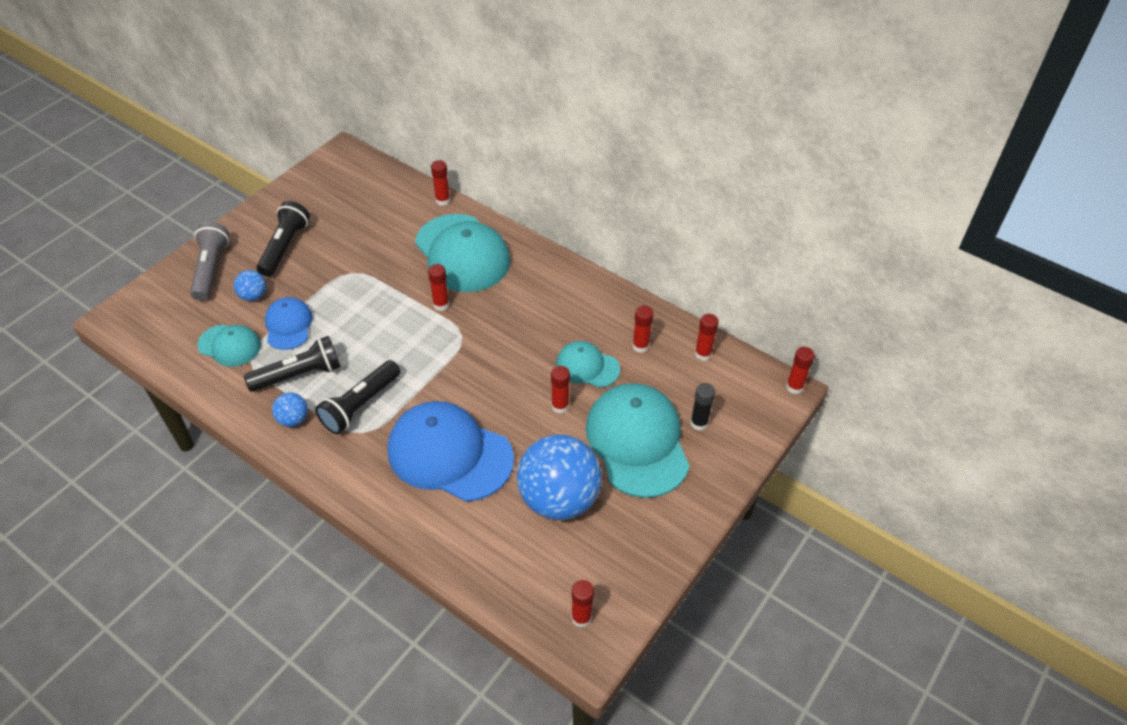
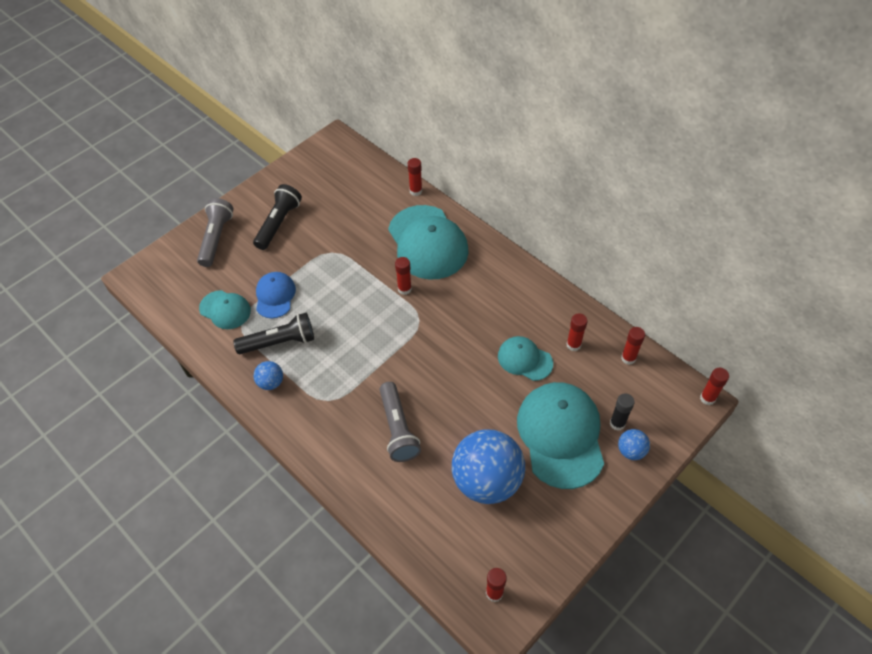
camera: 10 degrees right, 5 degrees up
blue ball [234,270,266,301] -> blue ball moved to [618,429,650,460]
black flashlight [315,360,401,434] -> none
blue cap [388,401,514,502] -> grey flashlight [380,382,421,462]
red glue stick [551,366,570,413] -> none

